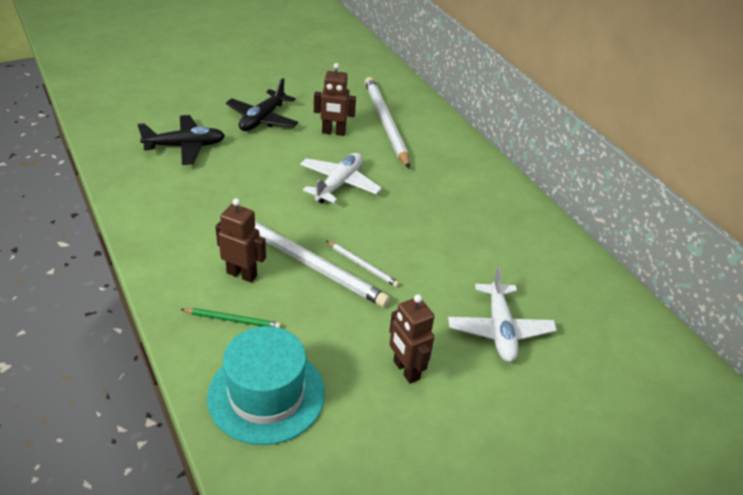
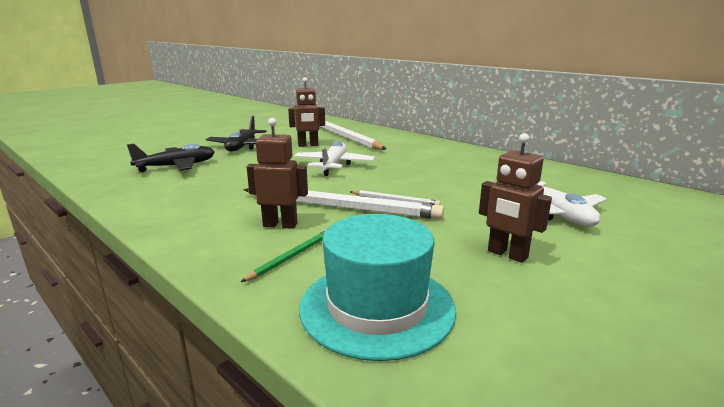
camera: 15 degrees left, 20 degrees down
green pencil [181,308,281,328] -> green pencil turned 45 degrees counterclockwise [241,230,326,282]

